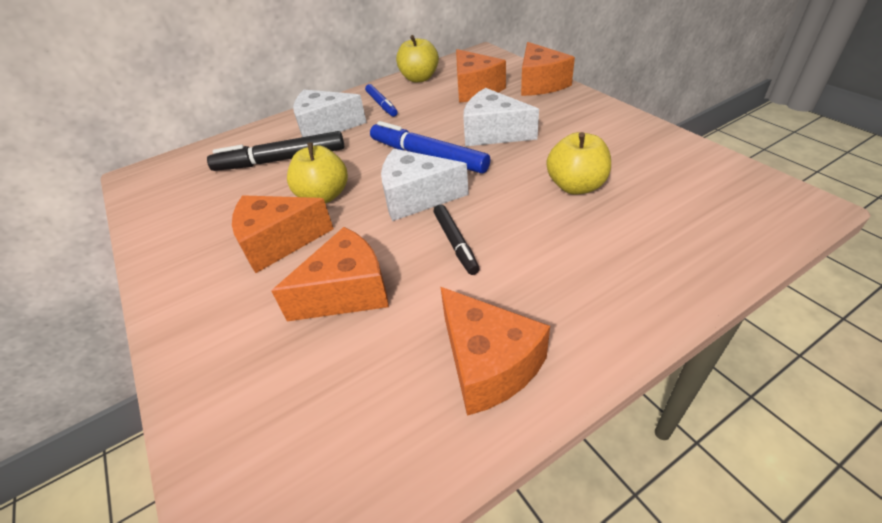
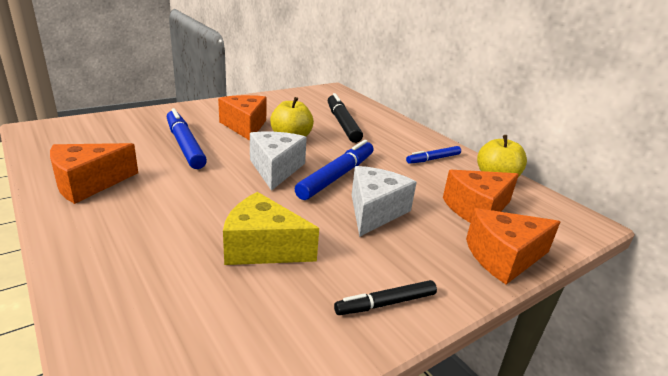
camera: 80 degrees right, 15 degrees down
orange cheese [271,227,389,322] -> blue marker [167,108,207,169]
white cheese [293,90,367,137] -> none
black marker [434,204,480,275] -> black marker moved to [334,280,437,315]
yellow apple [546,132,611,195] -> yellow cheese [223,192,319,265]

